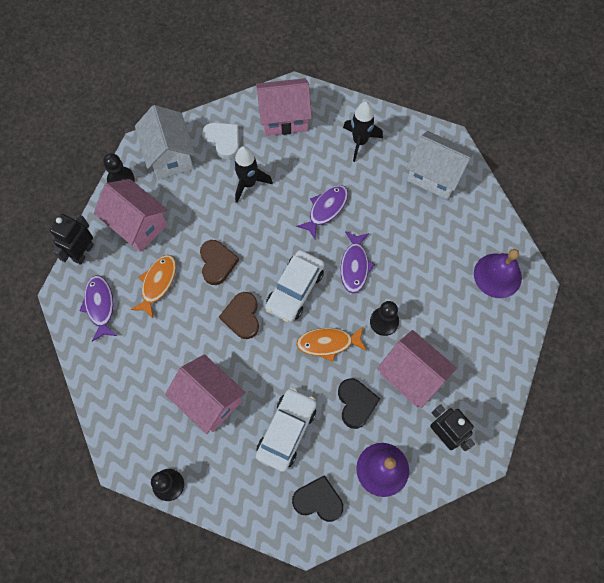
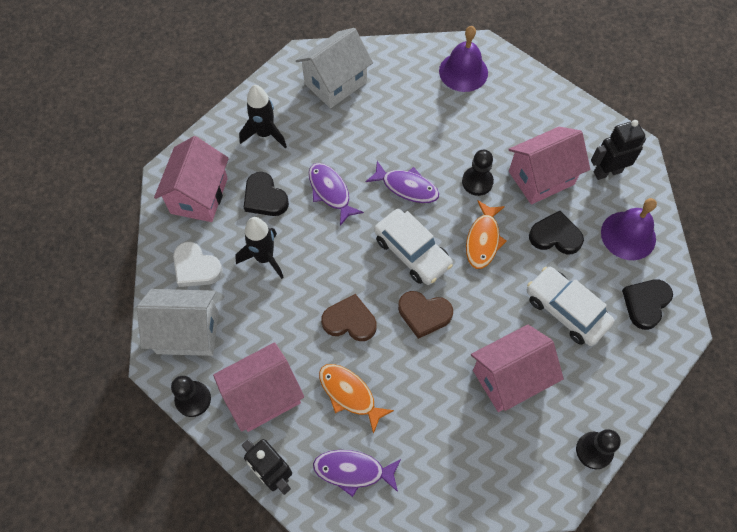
camera: 70 degrees left, 5 degrees down
white heart [202,123,239,159] -> white heart turned 120 degrees counterclockwise [173,242,223,287]
none -> black heart [244,172,289,216]

